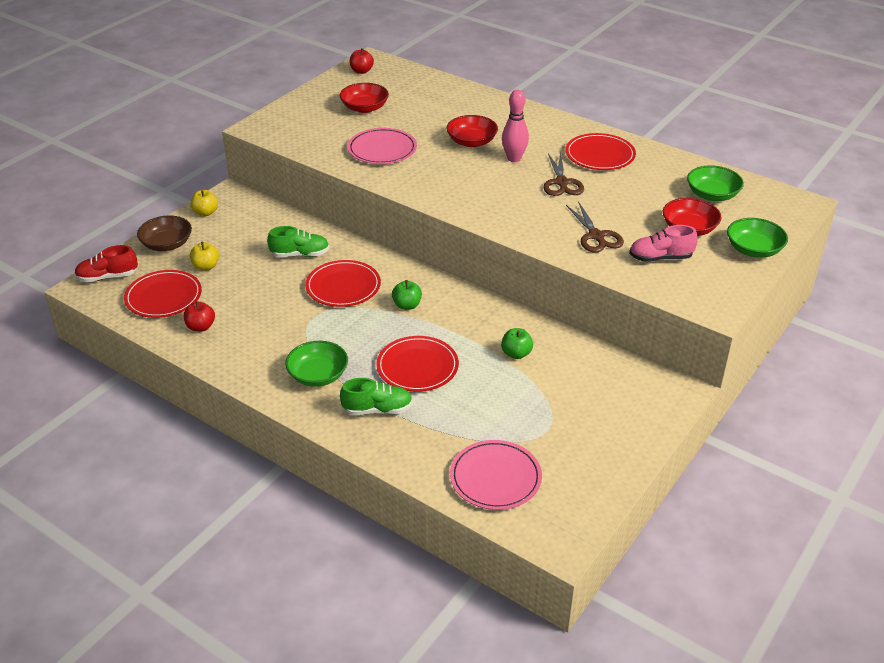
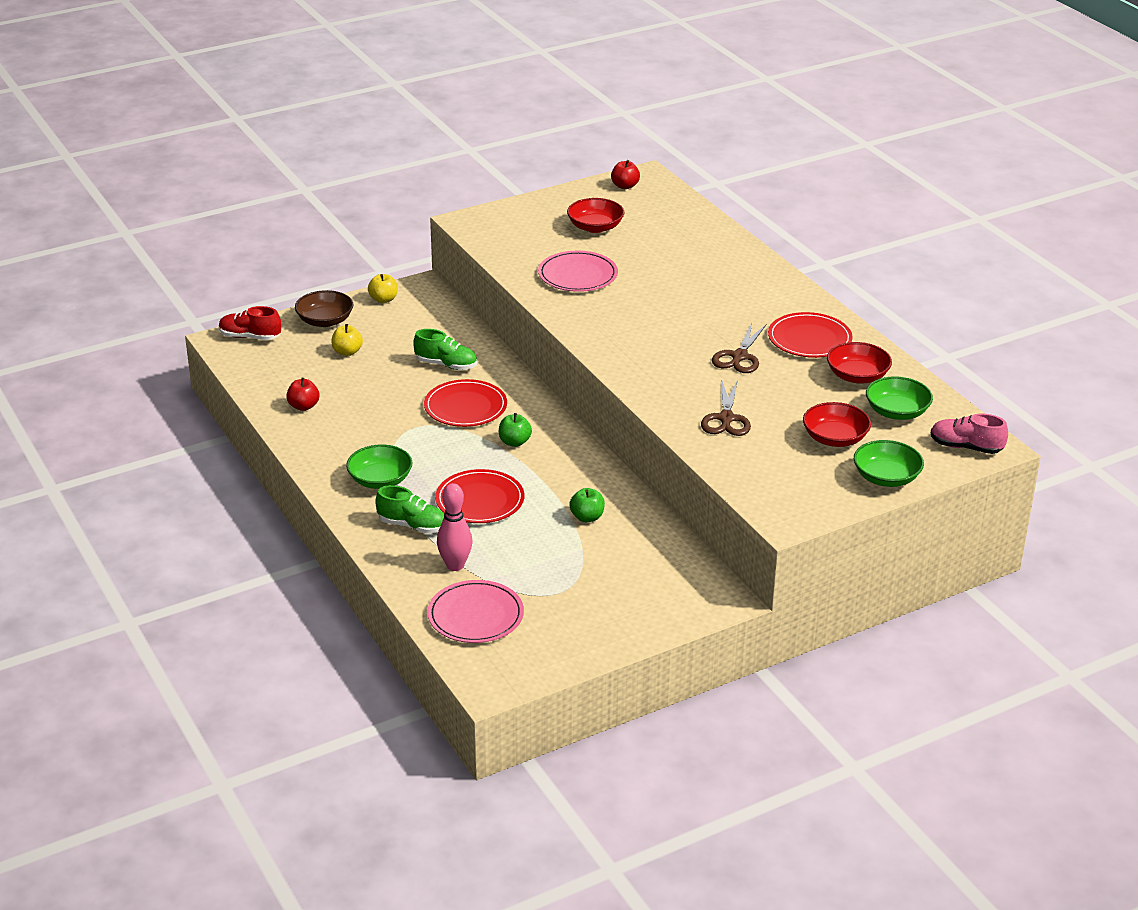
camera: 25 degrees right, 5 degrees down
red plate [124,270,202,318] -> none
red bowl [446,115,498,147] -> red bowl moved to [827,342,892,383]
pink bowling pin [502,90,529,162] -> pink bowling pin moved to [437,483,472,571]
pink shoe [629,225,698,262] -> pink shoe moved to [931,414,1008,454]

